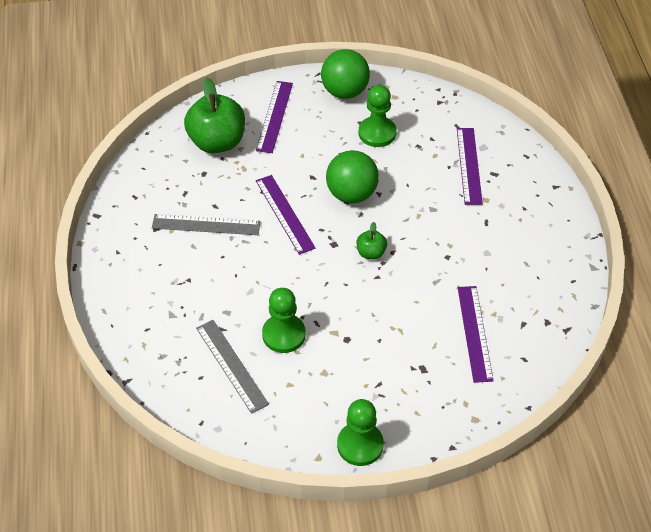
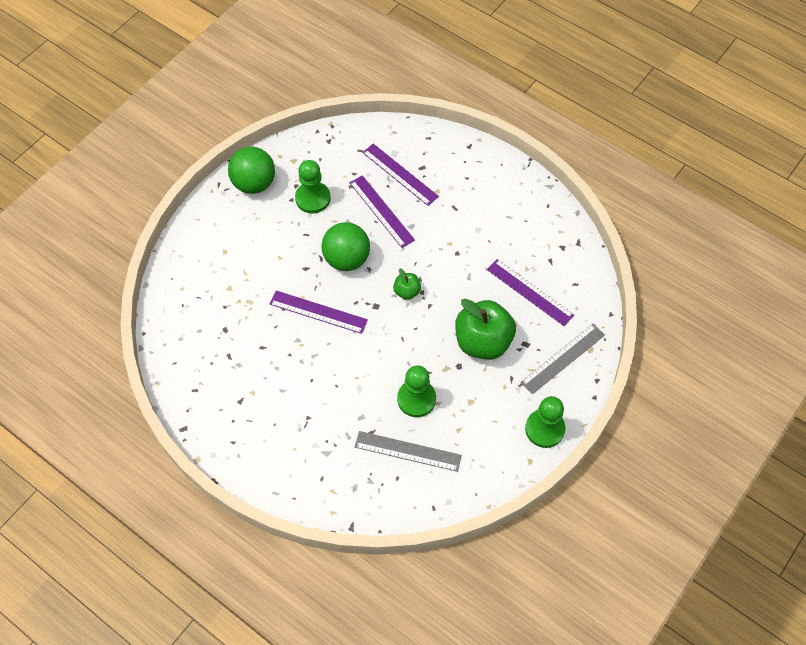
camera: 45 degrees left, 10 degrees up
grey ruler [152,214,261,235] -> grey ruler moved to [520,324,605,394]
green apple [184,78,245,153] -> green apple moved to [455,298,516,360]
purple ruler [256,81,293,153] -> purple ruler moved to [350,175,415,248]

